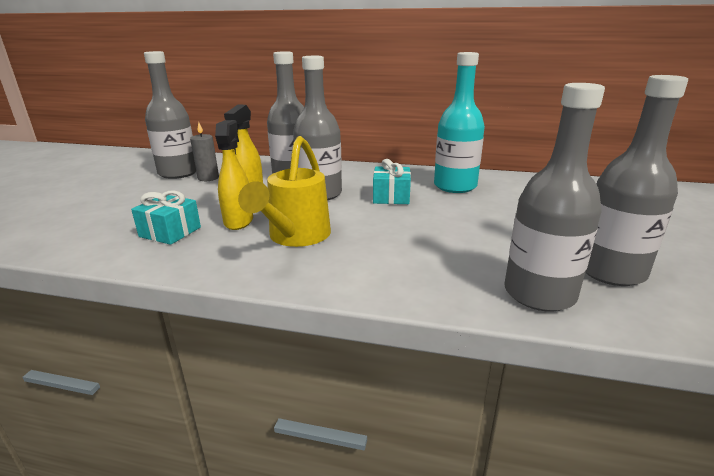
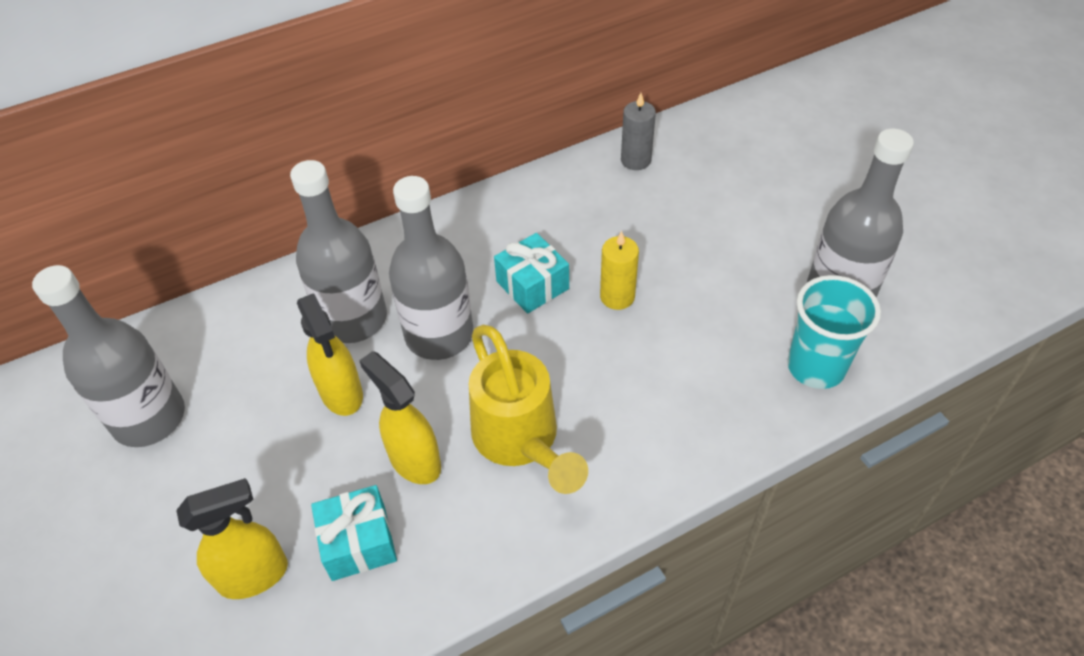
camera: 40 degrees left, 25 degrees up
grey candle [190,122,219,181] -> grey candle moved to [621,93,656,170]
turquoise bottle [434,52,485,193] -> none
grey bottle [505,83,605,311] -> turquoise cup [787,275,881,389]
none -> yellow spray bottle [176,478,288,599]
none -> yellow candle [600,231,639,310]

